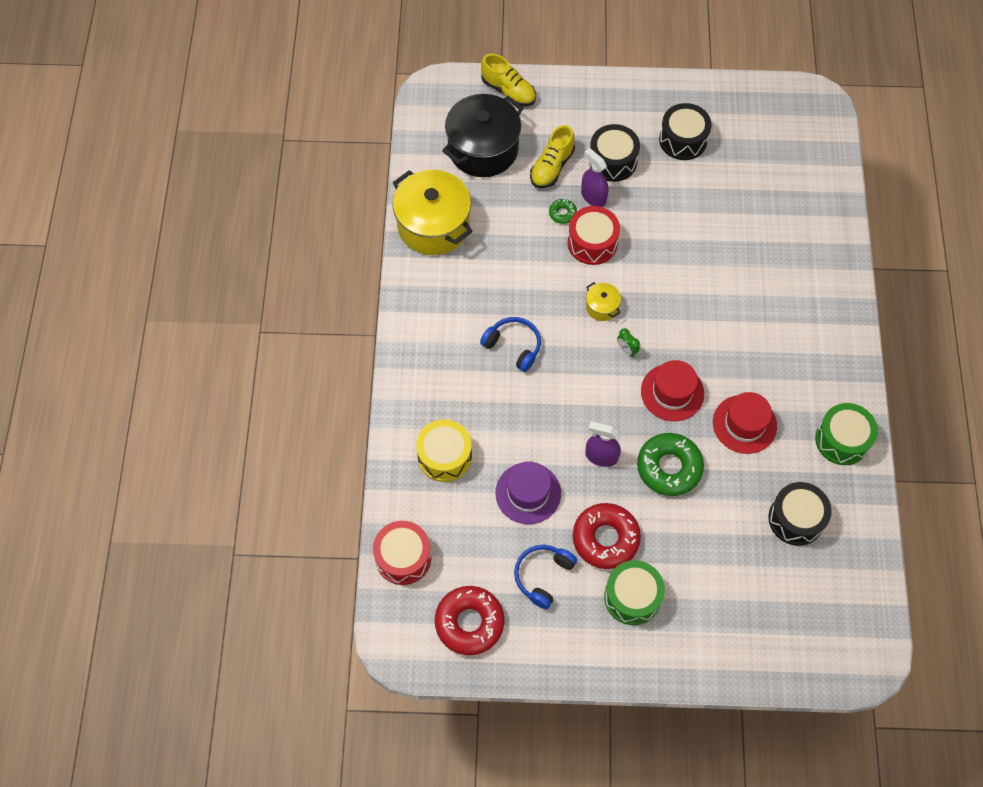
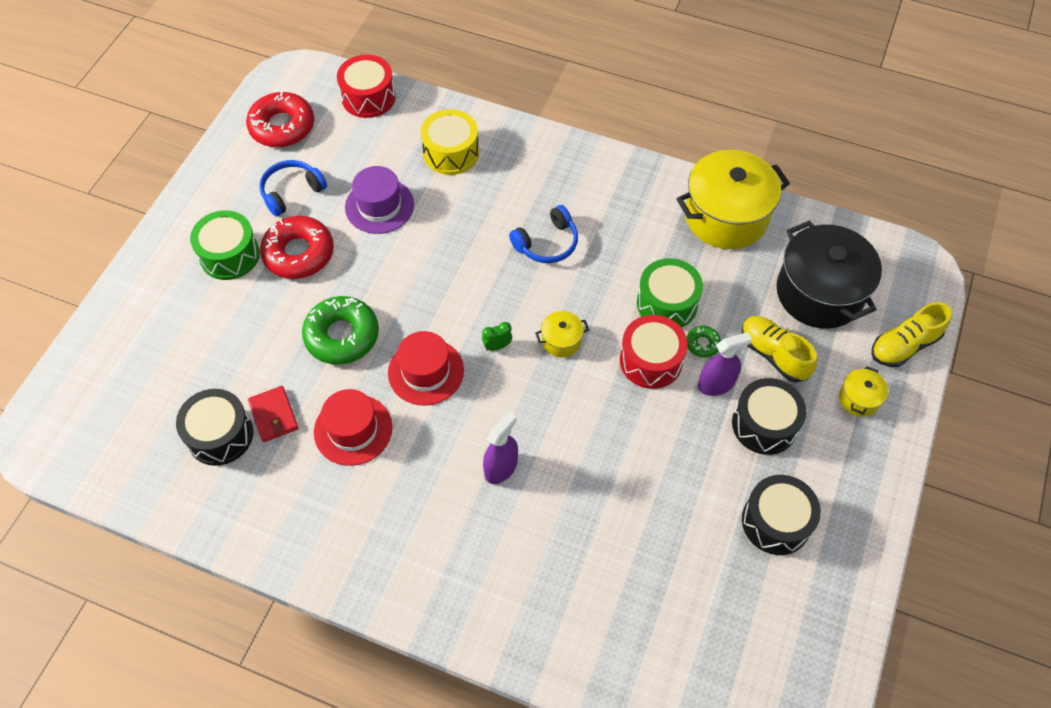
camera: 110 degrees right, 5 degrees down
blue headphones [514,545,577,609] -> blue headphones turned 90 degrees counterclockwise [259,160,327,217]
purple spray bottle [585,421,621,467] -> purple spray bottle moved to [483,412,518,484]
green drum [815,403,878,465] -> green drum moved to [637,258,703,328]
none -> red wallet [248,386,298,442]
none -> yellow pot [839,366,888,417]

